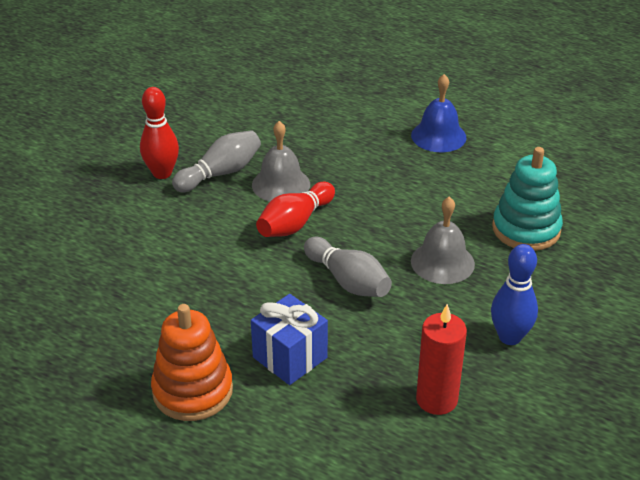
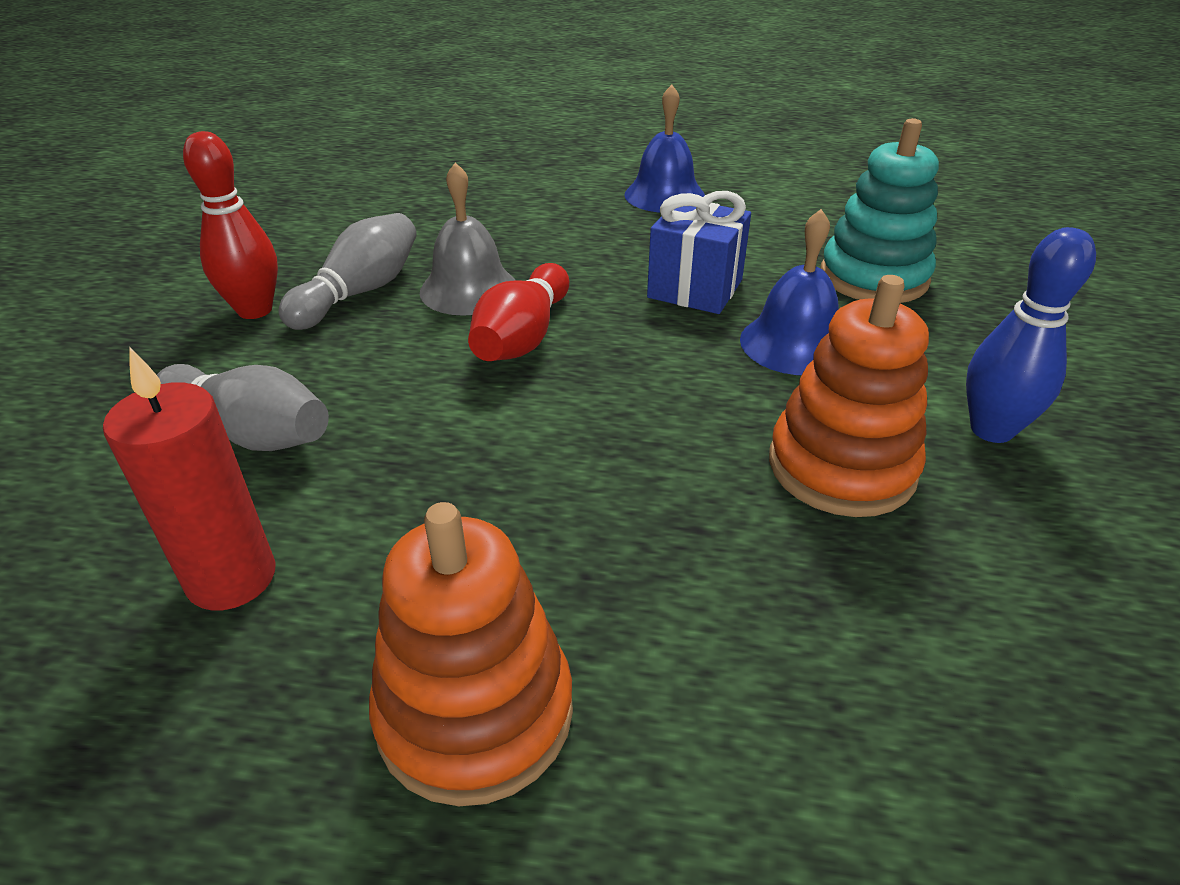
camera: 20 degrees left, 0 degrees up
blue gift [251,294,328,385] -> blue gift moved to [647,191,751,314]
grey bowling pin [304,237,392,297] -> grey bowling pin moved to [157,364,329,451]
grey bell [411,197,475,284] -> blue bell [740,209,839,375]
red candle [416,304,467,415] -> red candle moved to [103,348,275,610]
none -> orange stacking toy [769,275,929,517]

